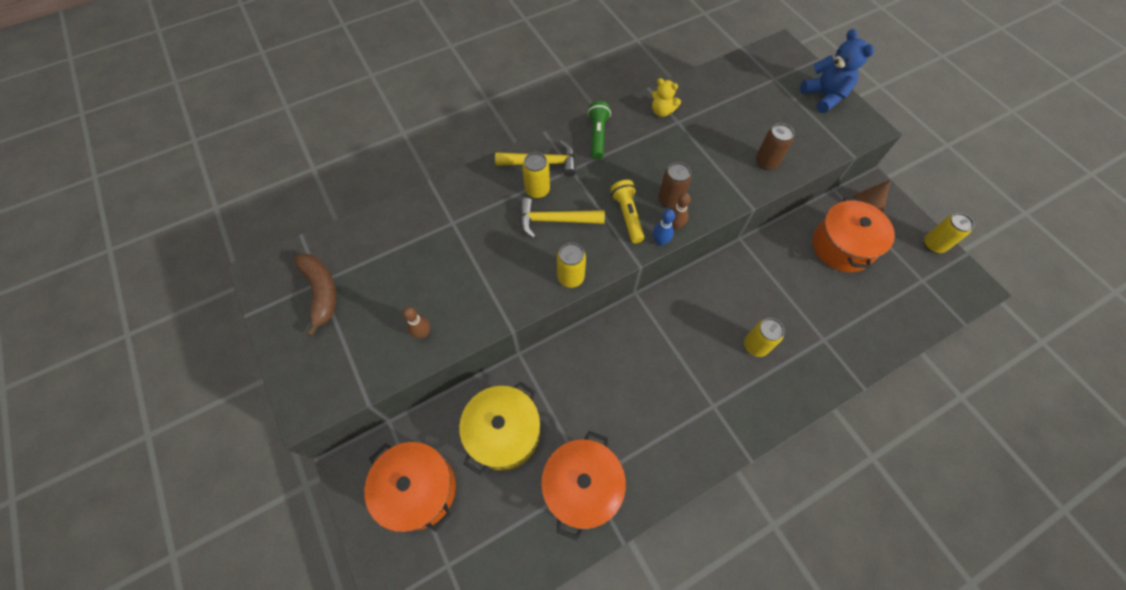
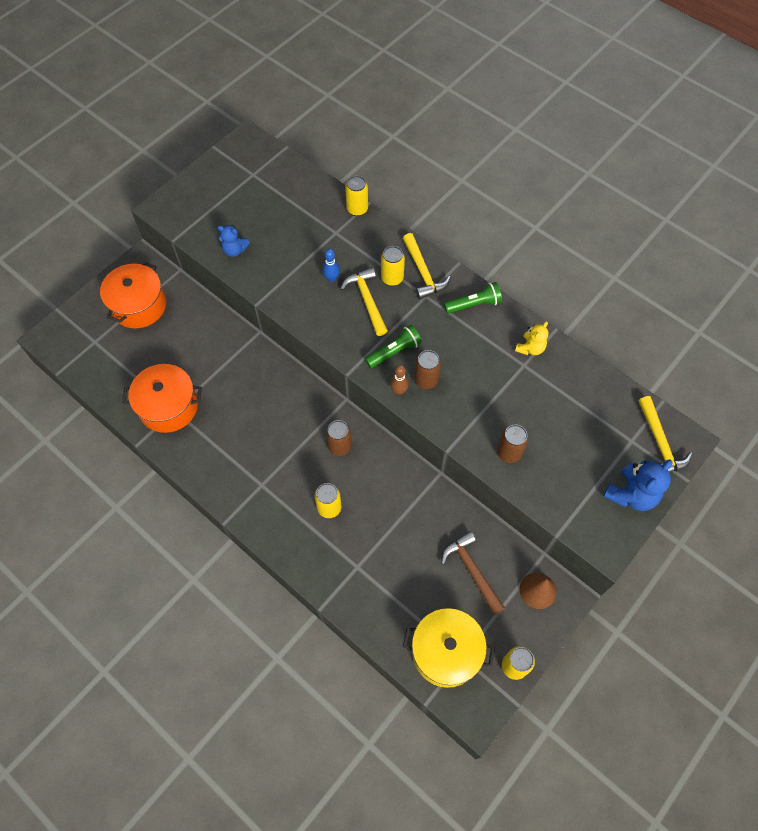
camera: 70 degrees right, 0 degrees up
brown banana [294,254,336,337] -> none
brown bowling pin [402,306,430,338] -> blue teddy bear [217,225,250,257]
yellow pot [459,381,541,475] -> yellow pot moved to [403,608,495,688]
yellow can [557,243,586,288] -> yellow can moved to [345,176,368,216]
yellow flashlight [611,180,644,243] -> green flashlight [365,325,422,368]
yellow teddy bear [651,78,681,117] -> yellow teddy bear turned 150 degrees counterclockwise [515,321,549,355]
blue bowling pin [653,209,675,246] -> blue bowling pin moved to [323,249,340,282]
orange pot [813,197,895,272] -> brown hammer [441,531,505,615]
none -> brown can [326,420,352,456]
none -> yellow hammer [639,396,693,473]

